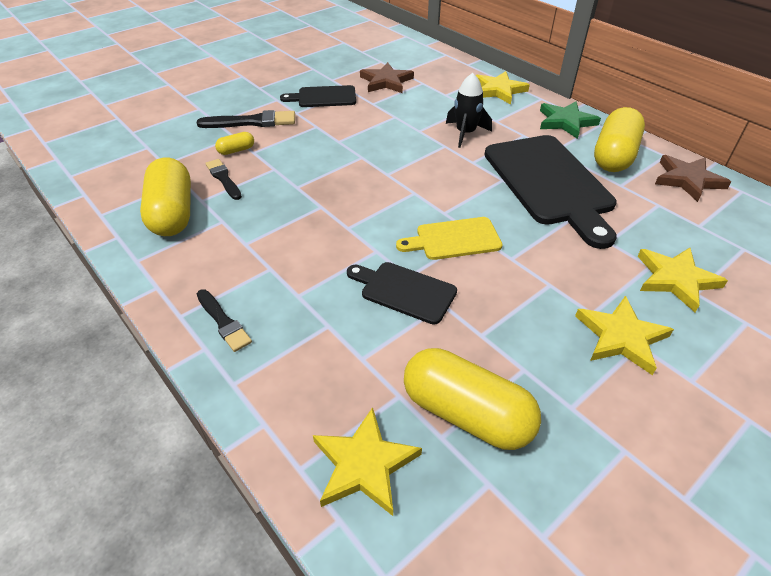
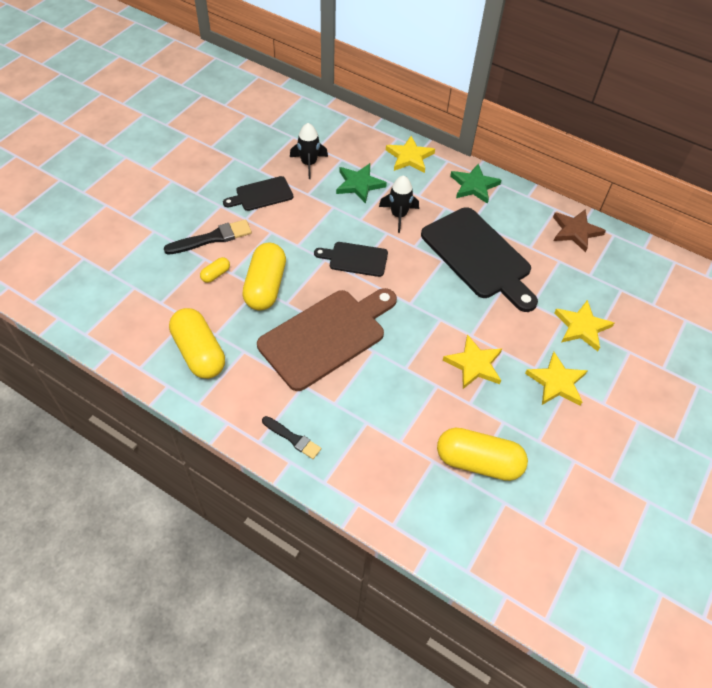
camera: 20 degrees left, 10 degrees up
black brush [205,159,242,200] -> none
yellow star [313,407,422,516] -> yellow star moved to [443,334,502,389]
black cutting board [347,262,457,325] -> black cutting board moved to [314,242,388,277]
brown star [360,62,414,93] -> black rocket [290,123,328,179]
yellow cutting board [396,217,503,260] -> none
yellow capsule [594,107,645,172] -> yellow capsule moved to [242,243,286,311]
none -> brown cutting board [257,288,397,391]
none -> green star [336,163,387,204]

